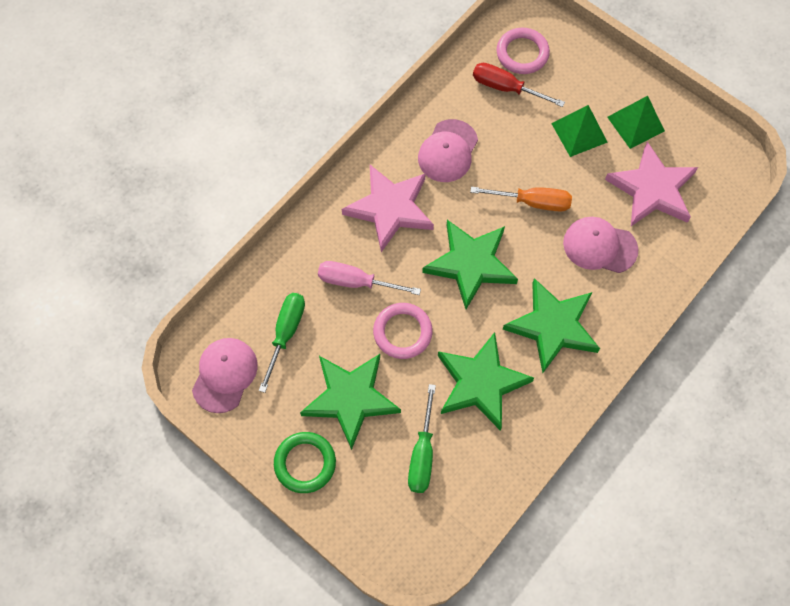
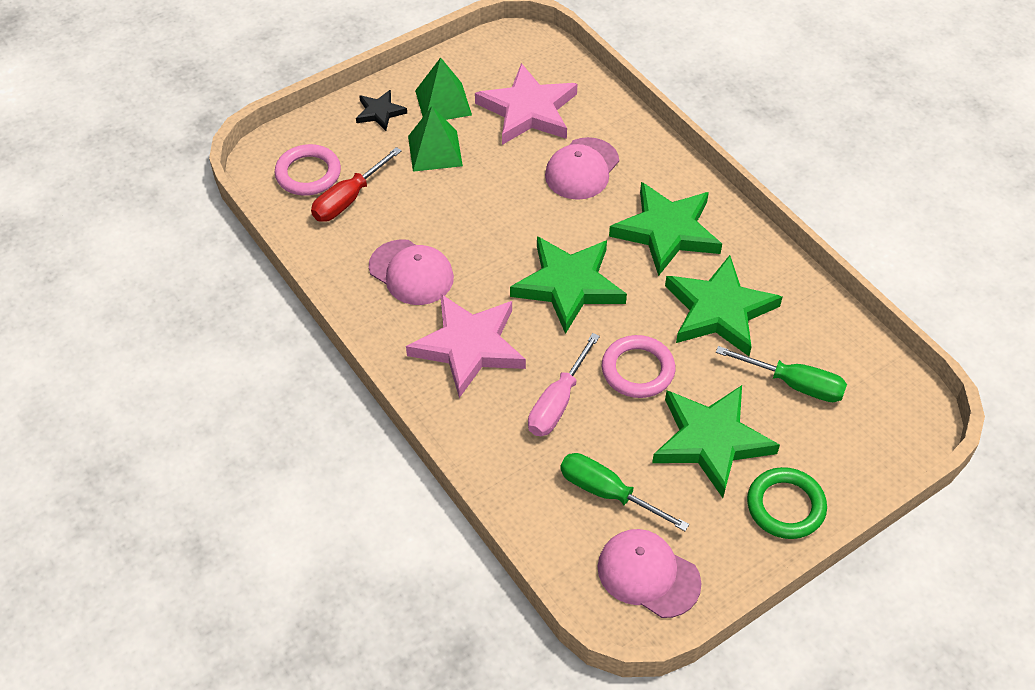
camera: 75 degrees left, 15 degrees down
orange screwdriver [470,187,572,212] -> none
none -> black star [356,90,407,131]

